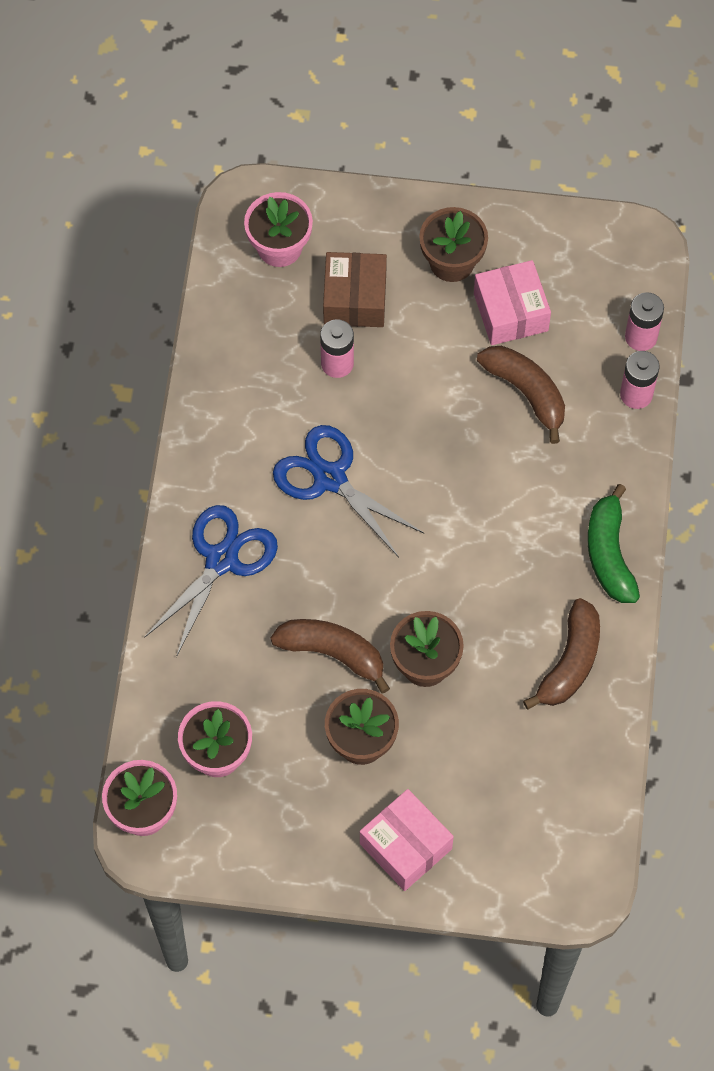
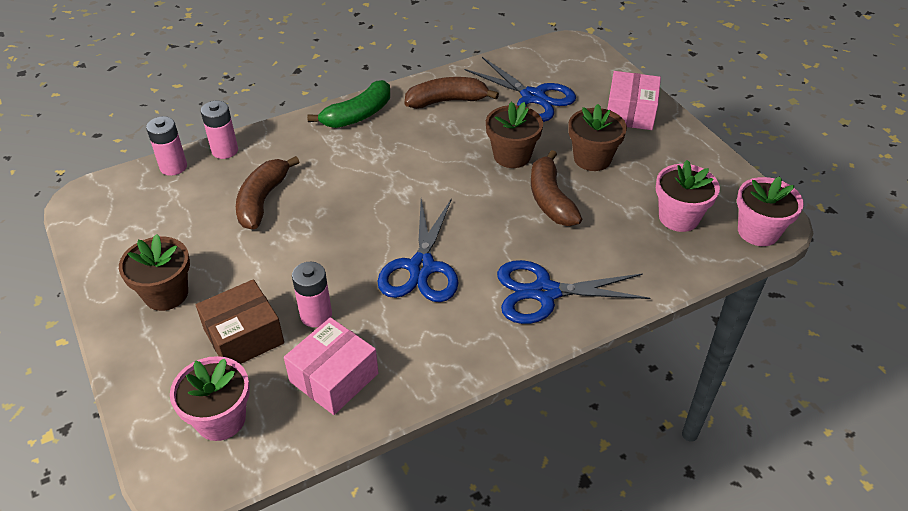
camera: 125 degrees left, 20 degrees down
pink box [474,260,551,345] -> pink box moved to [284,317,378,415]
none -> blue scissors [464,57,576,122]

